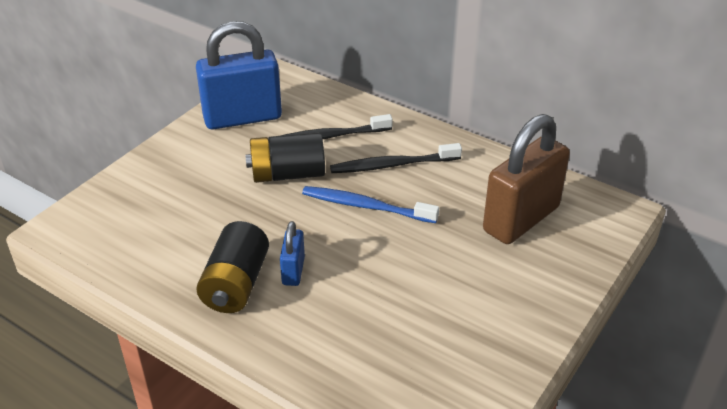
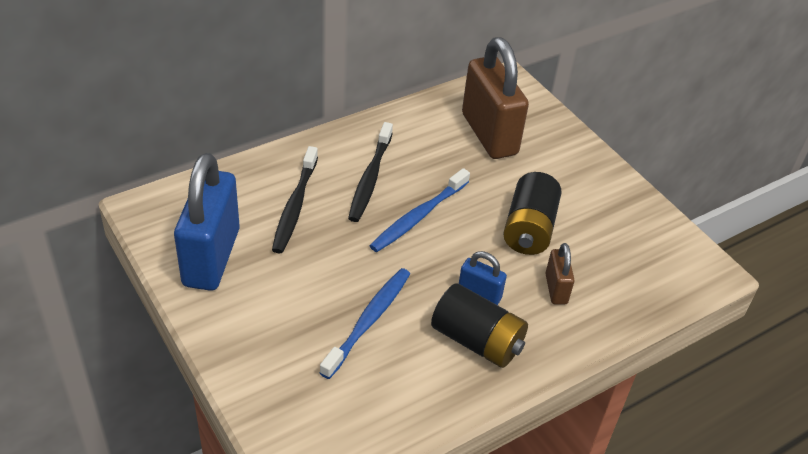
camera: 70 degrees left, 5 degrees up
black battery [245,132,325,183] -> black battery moved to [503,172,562,255]
none -> blue toothbrush [319,268,410,379]
none -> brown padlock [545,243,575,304]

